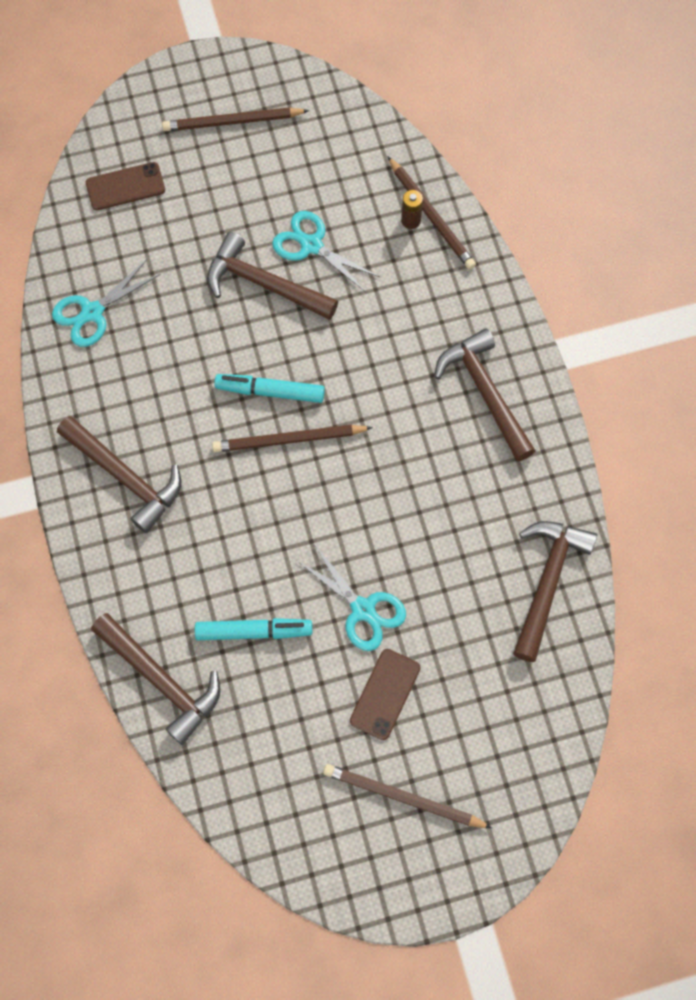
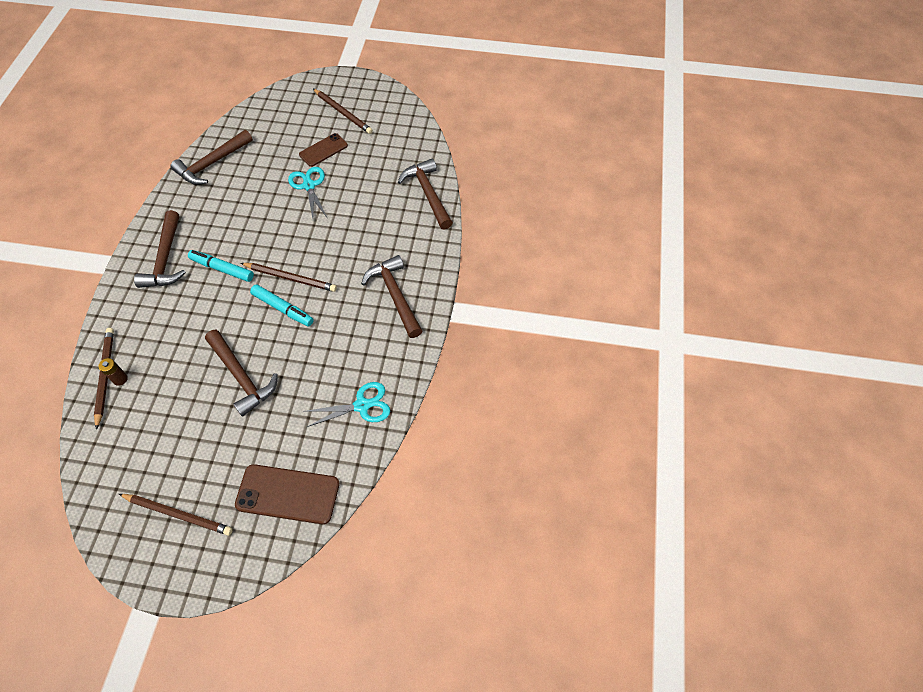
camera: 155 degrees left, 10 degrees down
brown phone [86,162,165,210] -> brown phone [235,464,339,524], size x1.57
turquoise marker [195,618,312,640] -> turquoise marker moved to [188,250,254,282]
turquoise scissors [272,211,380,292] -> none

